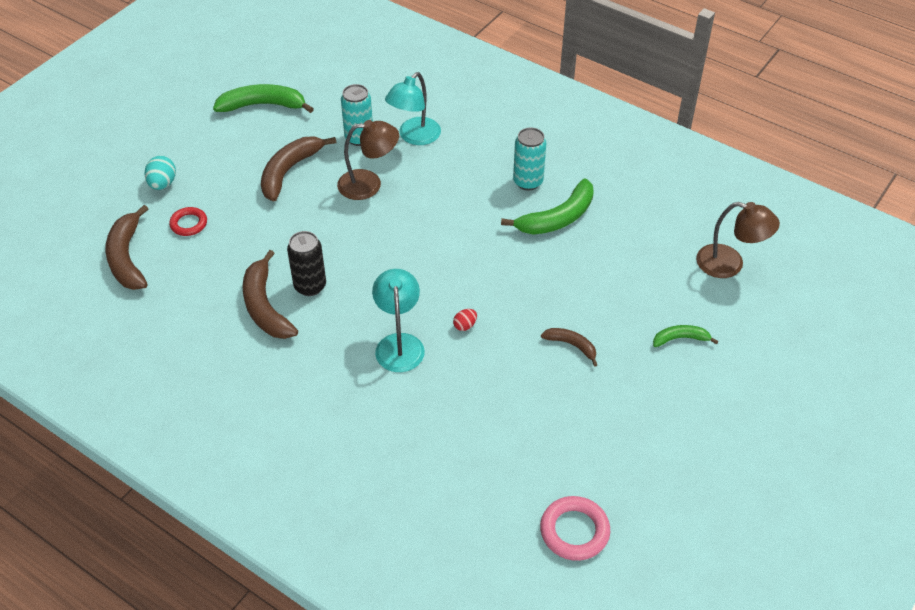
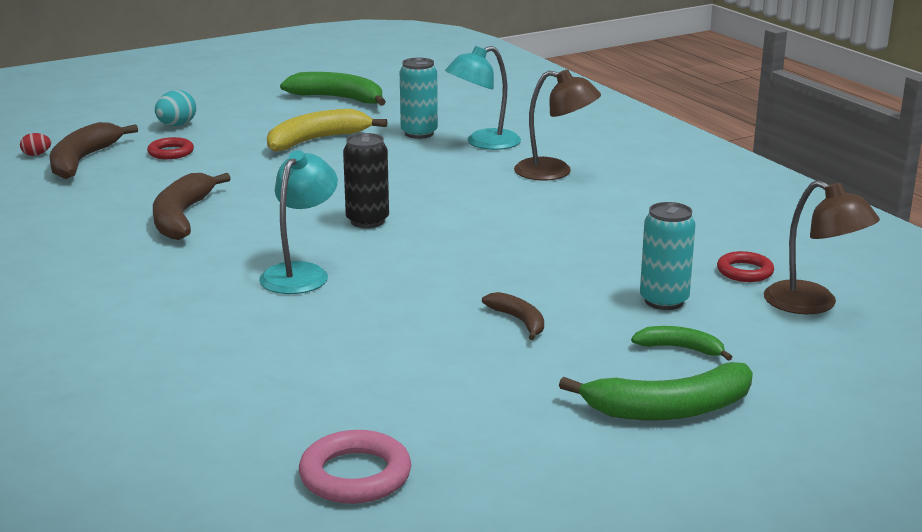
camera: 25 degrees right, 25 degrees down
brown banana [261,136,336,201] -> yellow banana [267,109,387,152]
black can [287,231,326,296] -> black can moved to [343,133,389,228]
brown lamp [337,120,399,200] -> brown lamp moved to [514,69,601,180]
red egg [453,309,477,331] -> red egg moved to [20,133,51,156]
green banana [501,178,594,235] -> green banana moved to [559,362,753,420]
turquoise can [513,127,546,190] -> turquoise can moved to [640,202,696,310]
none -> red ring [717,251,774,282]

